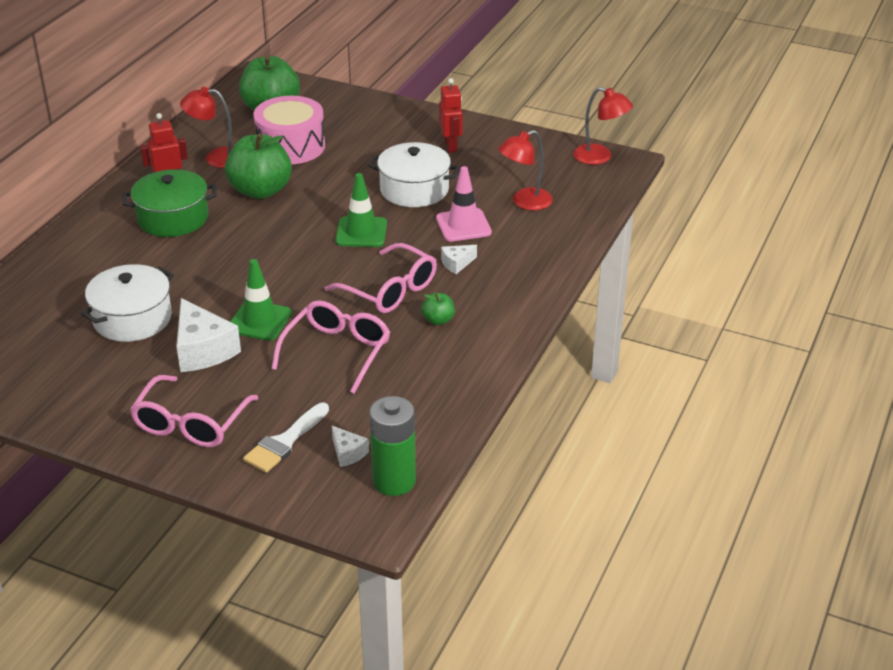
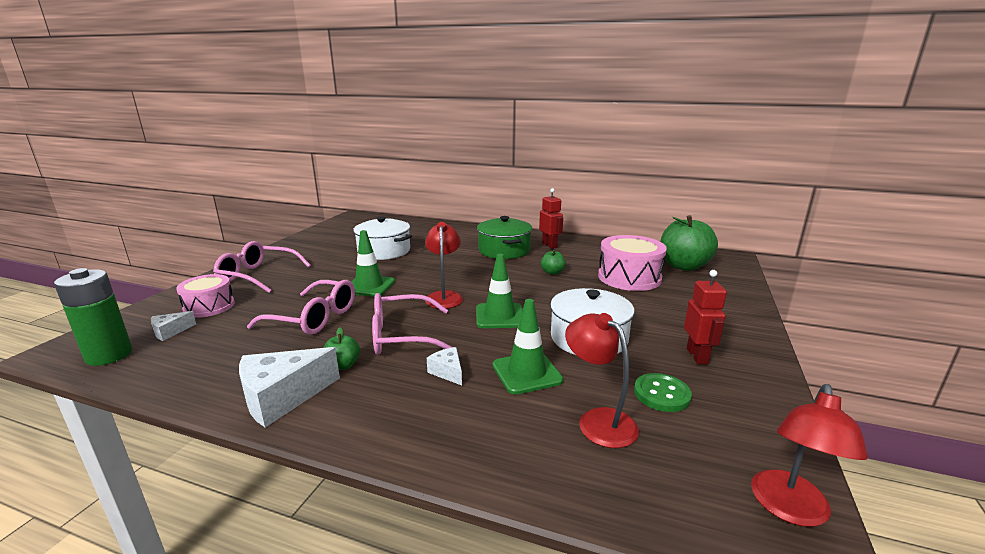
camera: 85 degrees right, 15 degrees down
white cheese [176,298,241,372] -> white cheese moved to [239,347,340,428]
red lamp [180,87,233,168] -> red lamp moved to [425,222,463,309]
green apple [225,134,292,199] -> green apple [541,250,566,275], size x0.45
white brush [243,403,329,473] -> pink drum [176,274,235,318]
pink glasses [325,243,437,313] -> pink glasses turned 45 degrees clockwise [372,293,453,354]
pink traffic cone [436,166,492,242] -> green traffic cone [493,299,563,395]
red robot [439,78,463,153] -> red robot turned 75 degrees counterclockwise [684,270,727,364]
none -> green button [634,373,692,412]

